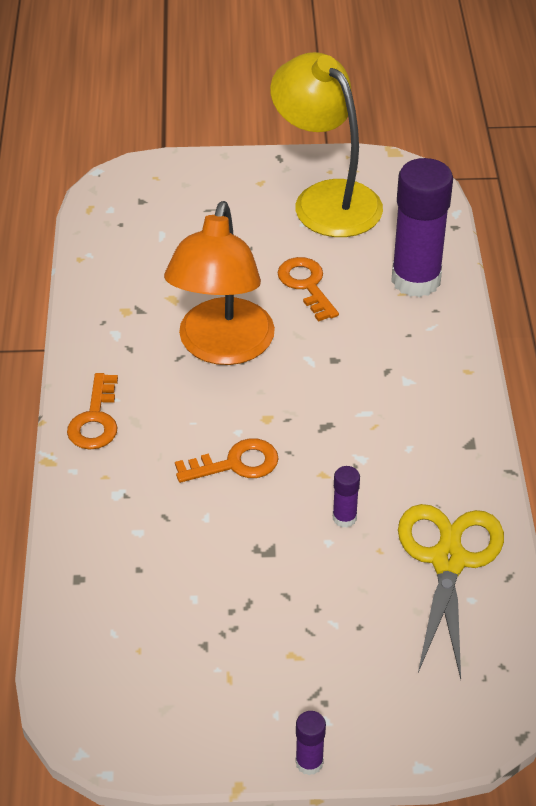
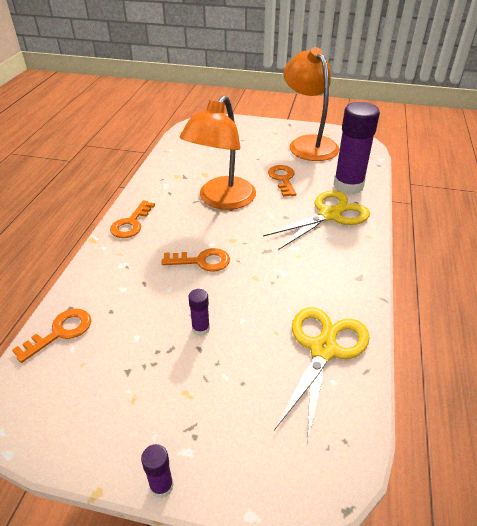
camera: 15 degrees right, 5 degrees down
yellow lamp [270,52,383,237] -> orange lamp [283,47,339,161]
purple glue stick [333,466,360,528] -> purple glue stick moved to [188,289,210,336]
none -> orange key [12,309,91,363]
none -> yellow scissors [263,191,370,250]

